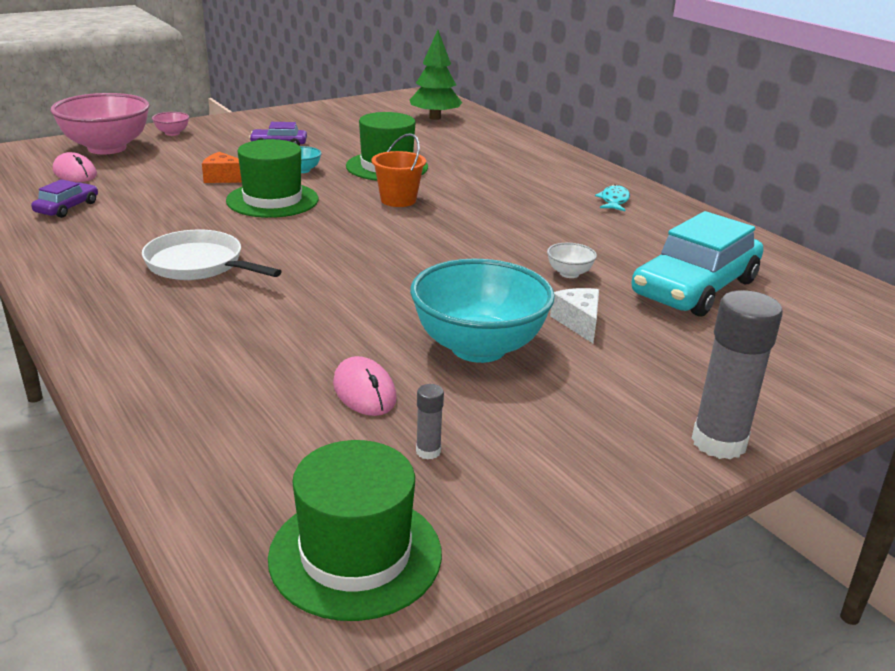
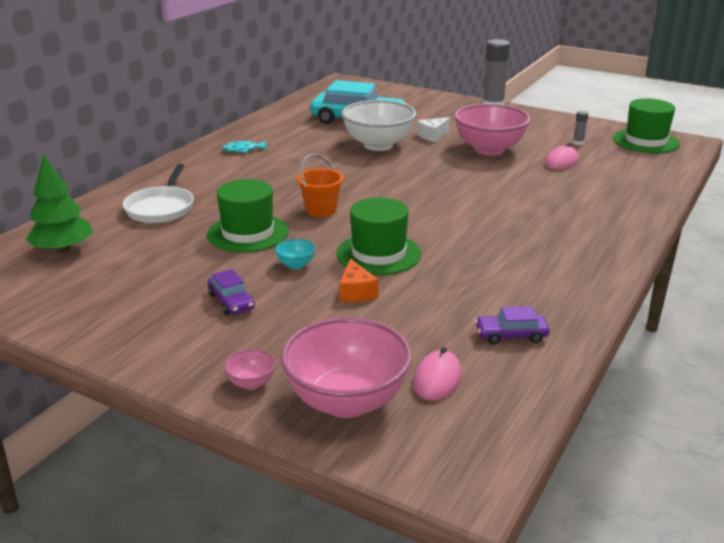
camera: 115 degrees left, 0 degrees up
white pan [142,230,282,280] -> white pan moved to [123,164,194,223]
turquoise bowl [410,259,555,363] -> pink bowl [454,104,530,155]
white bowl [547,243,597,278] -> white bowl [342,100,416,151], size x2.42

